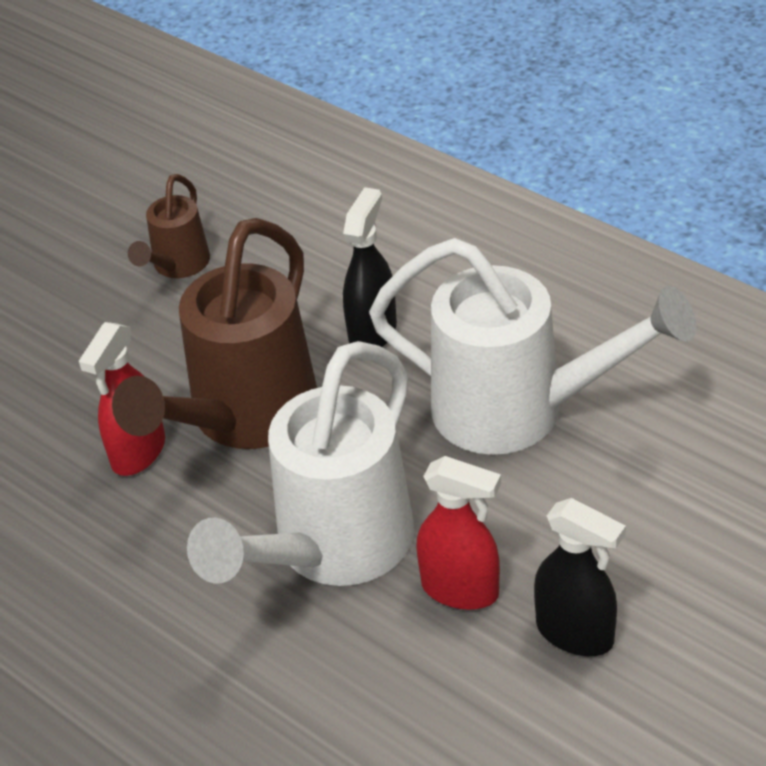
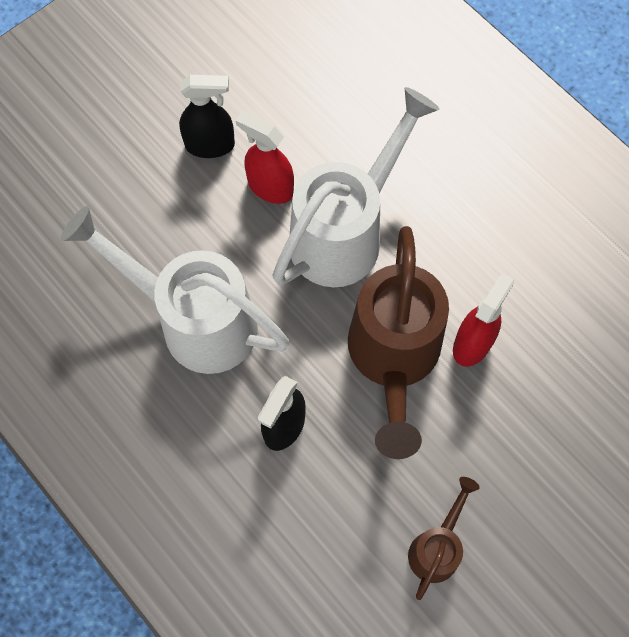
camera: 175 degrees left, 25 degrees up
brown watering can [112,218,317,449] -> brown watering can turned 150 degrees clockwise [348,226,449,459]
black spray bottle [534,498,626,656] -> black spray bottle turned 135 degrees clockwise [179,75,235,158]

